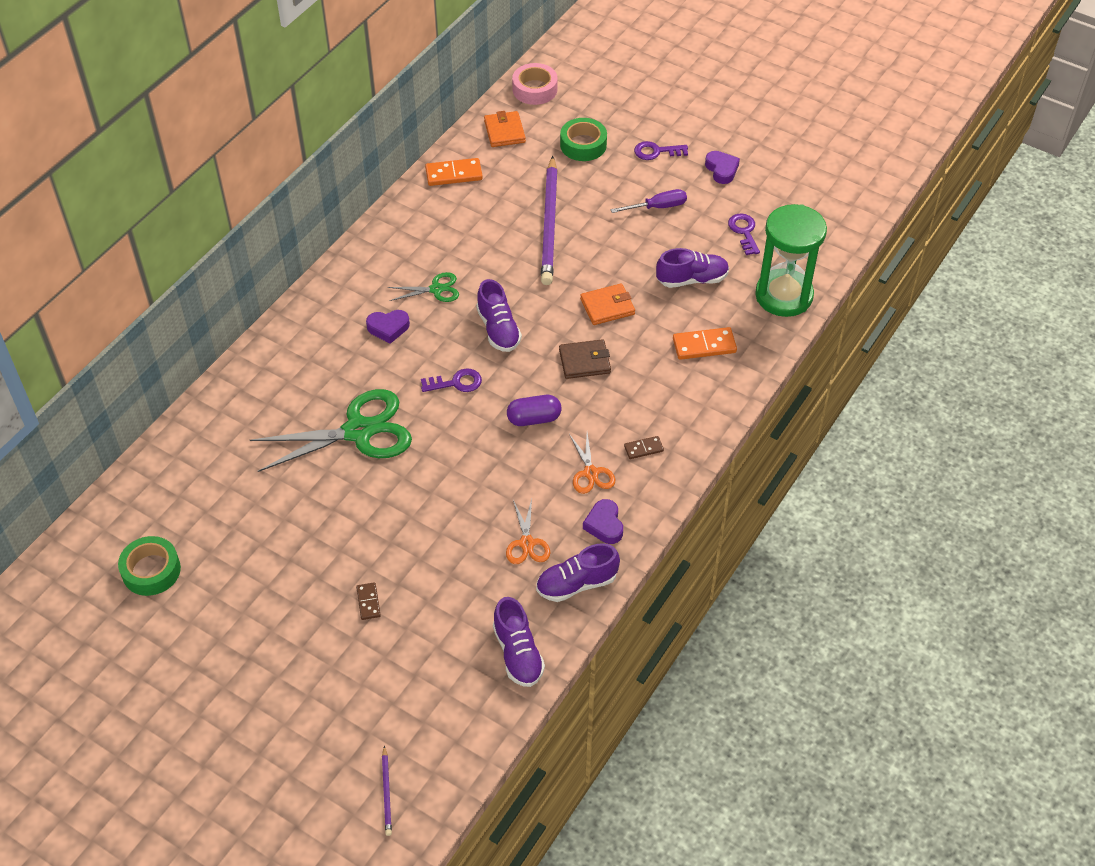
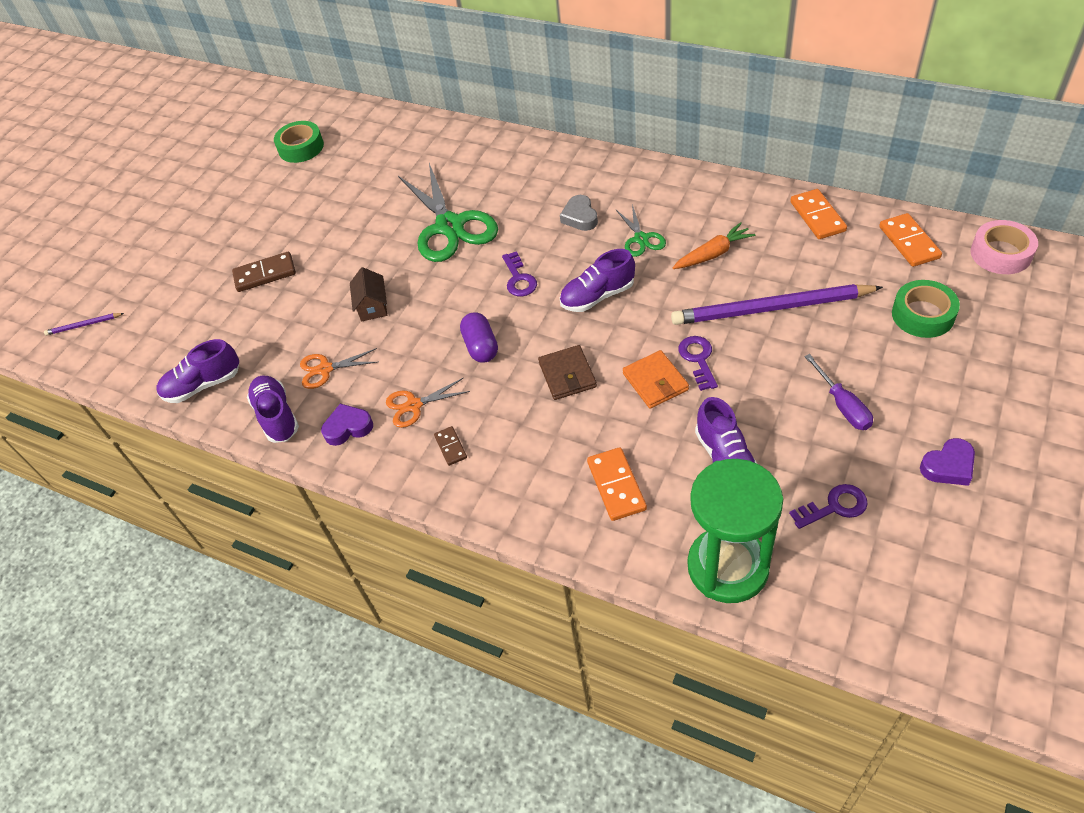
camera: 90 degrees right, 0 degrees up
brown domino [356,582,381,620] -> brown domino [232,252,296,292], size x1.73
purple heart [366,310,410,344] -> grey heart [560,195,598,231]
orange wallet [484,111,526,147] -> orange domino [879,213,942,267]
purple key [634,141,688,160] -> purple key moved to [678,336,718,391]
none -> brown house [350,267,387,322]
none -> orange carrot [672,222,755,269]

